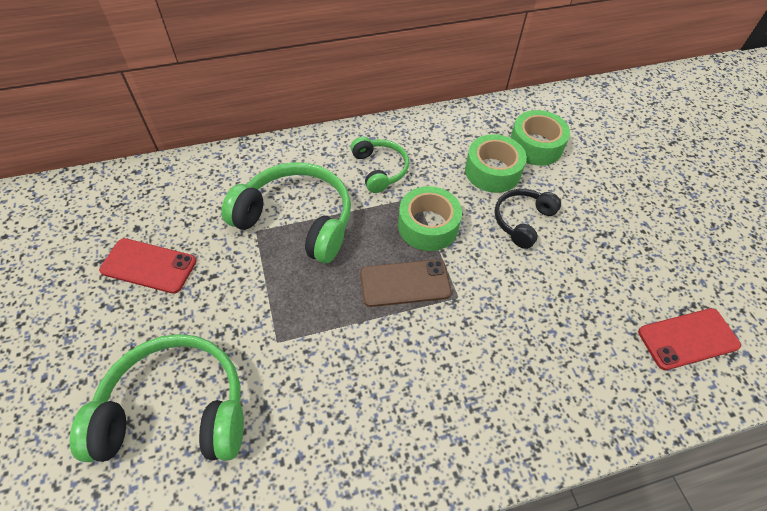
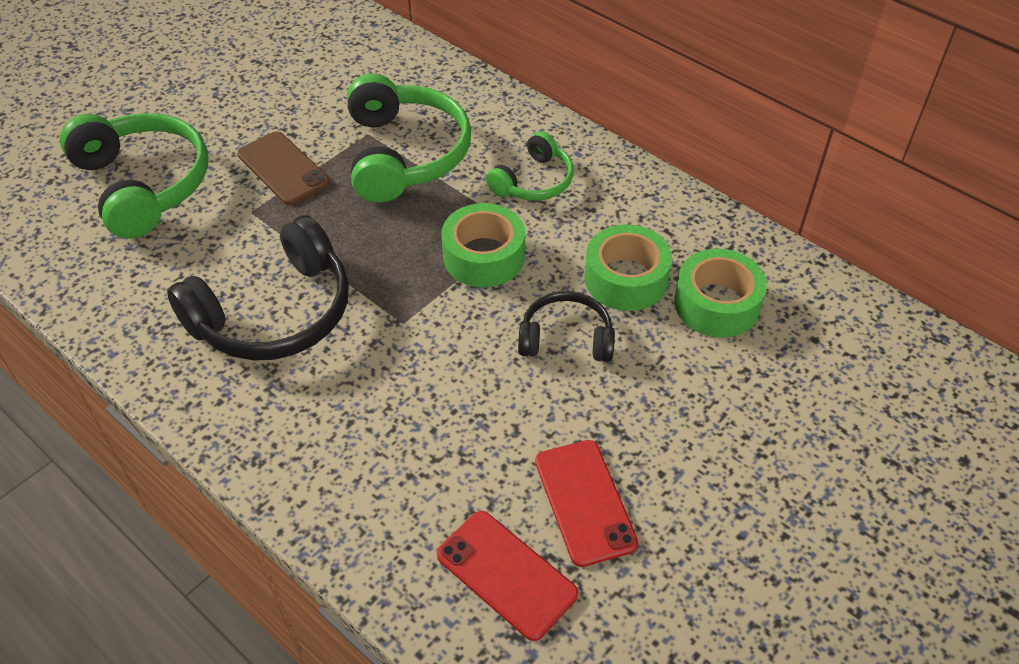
camera: 60 degrees right, 5 degrees down
red phone [99,238,196,294] -> red phone moved to [535,440,638,567]
brown phone [360,259,451,307] -> brown phone moved to [237,131,330,205]
none -> black headphones [167,215,349,361]

